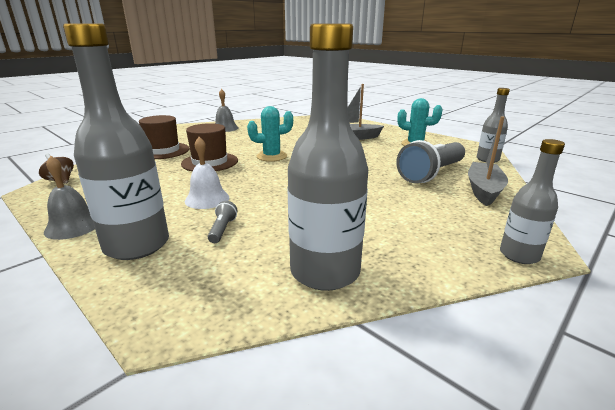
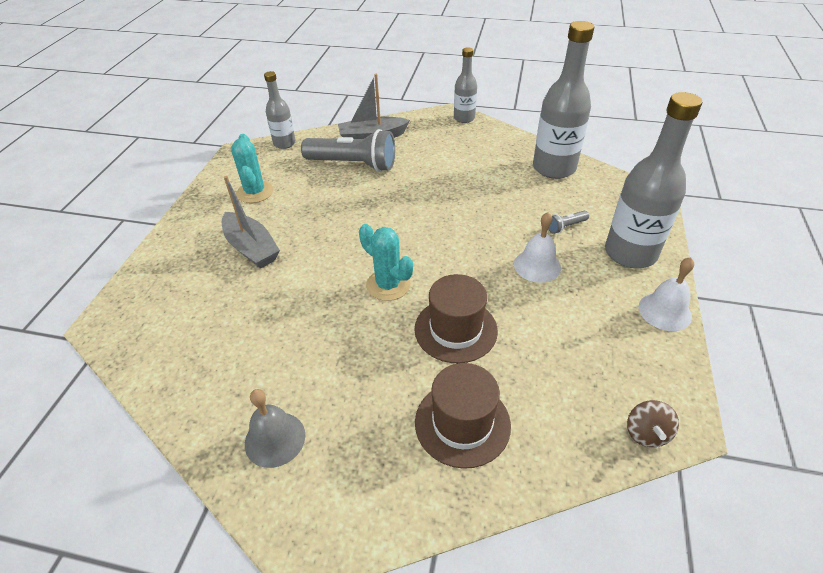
camera: 120 degrees left, 20 degrees up
grey bell [44,156,95,240] -> white bell [639,257,694,331]

